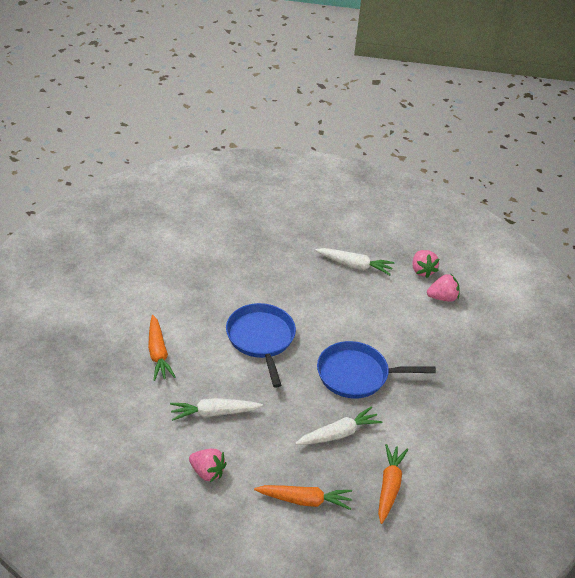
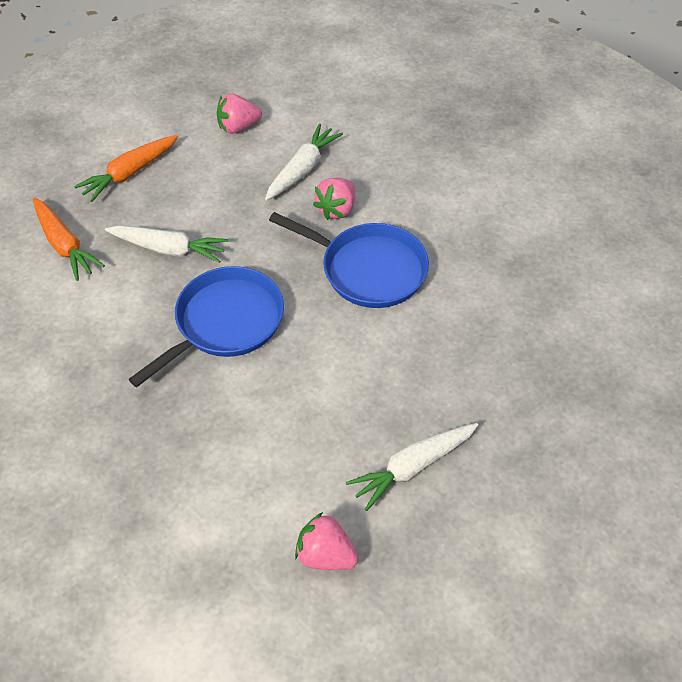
camera: 135 degrees right, 10 degrees up
orange carrot [148,315,176,381] -> none
white carrot [295,407,382,445] -> white carrot turned 90 degrees counterclockwise [105,225,228,263]
pink strawberry [427,273,460,302] -> pink strawberry moved to [313,178,355,220]

